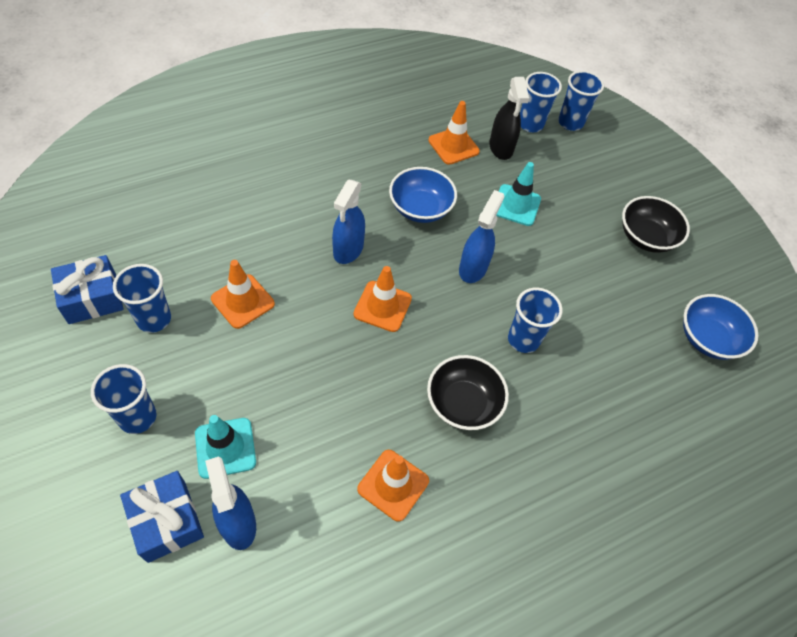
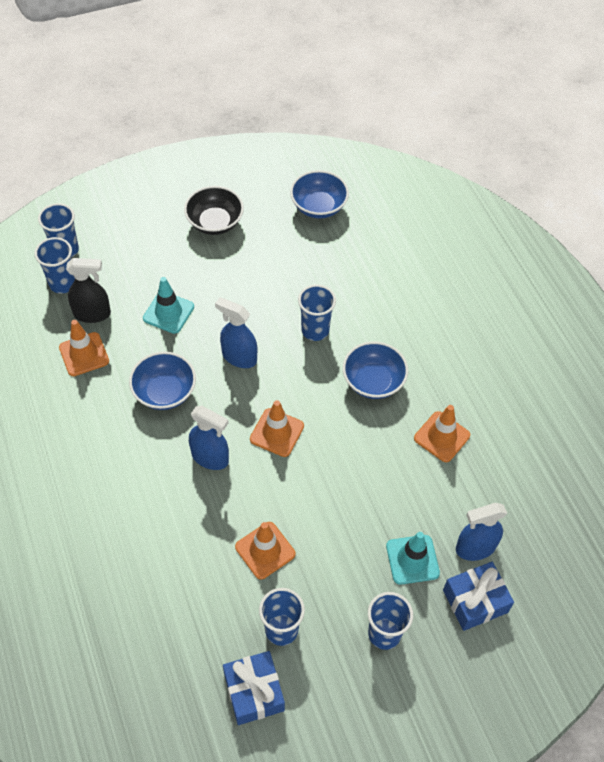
camera: 80 degrees left, 0 degrees up
black bowl [427,355,509,430] -> blue bowl [343,341,408,399]

